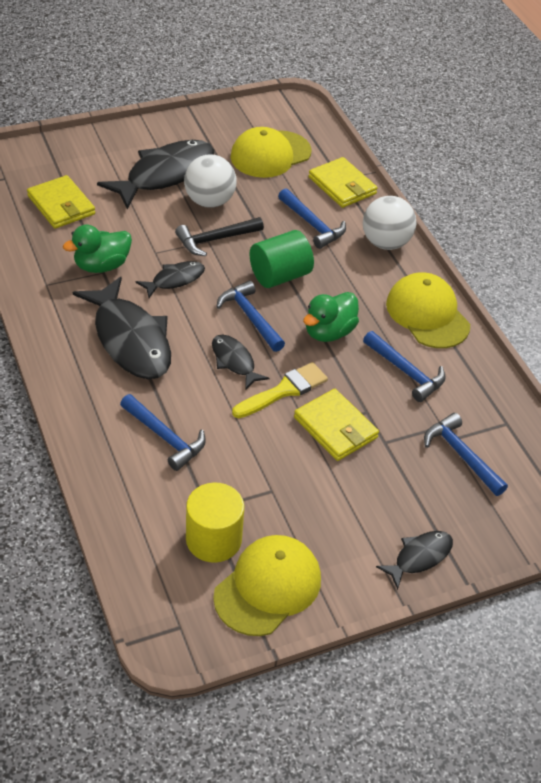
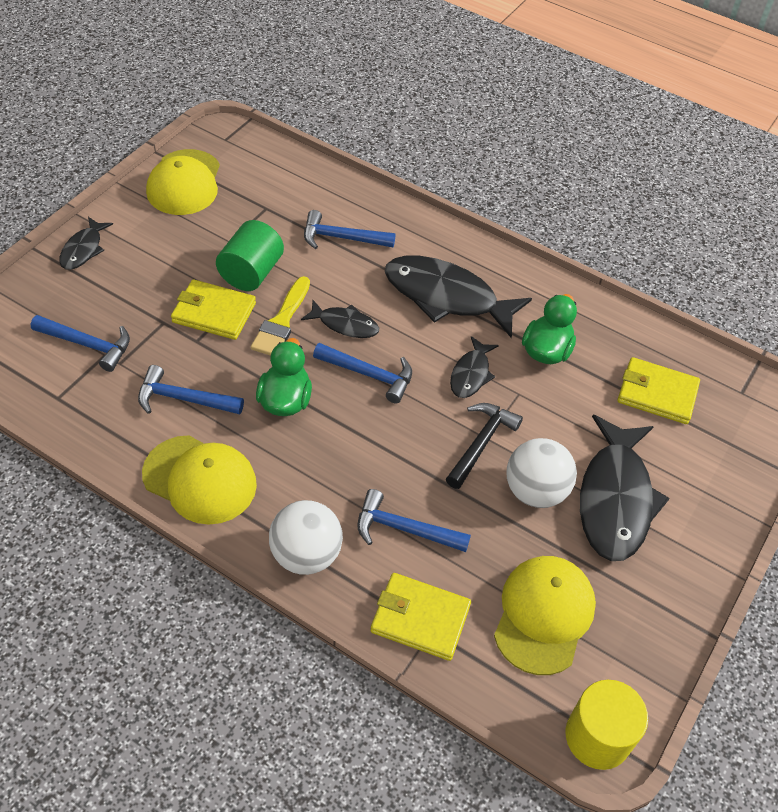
camera: 145 degrees right, 5 degrees up
yellow cylinder [186,483,244,563] -> yellow cylinder moved to [566,680,648,770]
green cylinder [249,230,314,288] -> green cylinder moved to [216,220,284,291]

